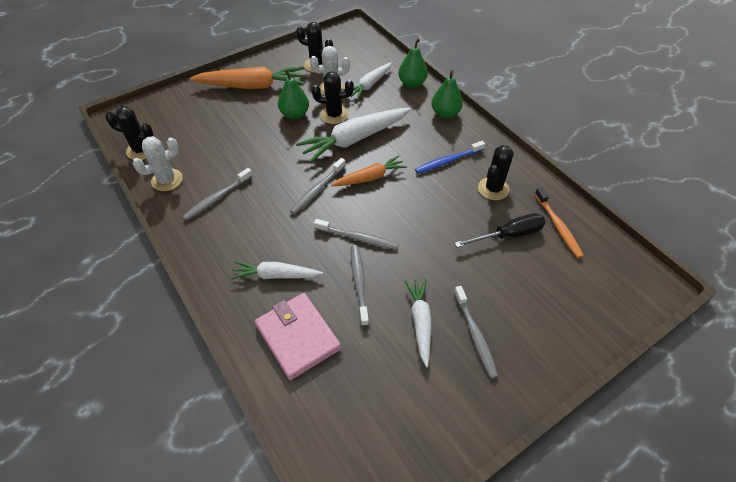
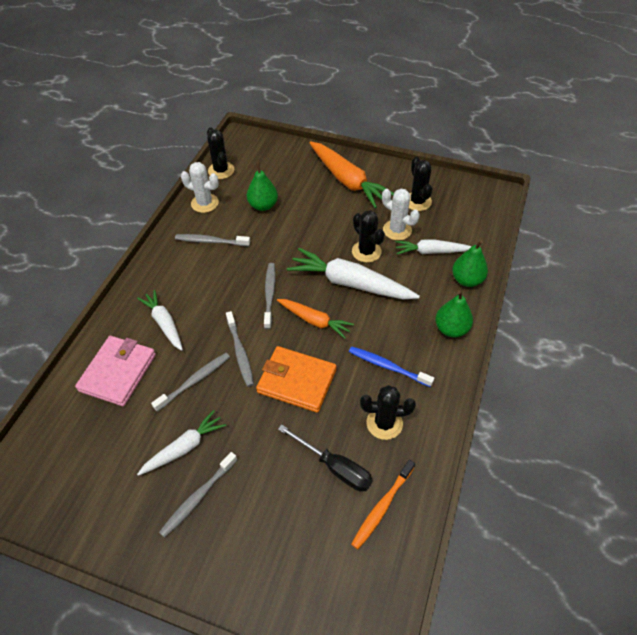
camera: 55 degrees right, 0 degrees up
green pear [278,69,309,119] -> green pear moved to [247,162,278,211]
grey toothbrush [290,158,346,214] -> grey toothbrush turned 90 degrees clockwise [264,263,276,329]
none -> orange wallet [256,346,336,413]

